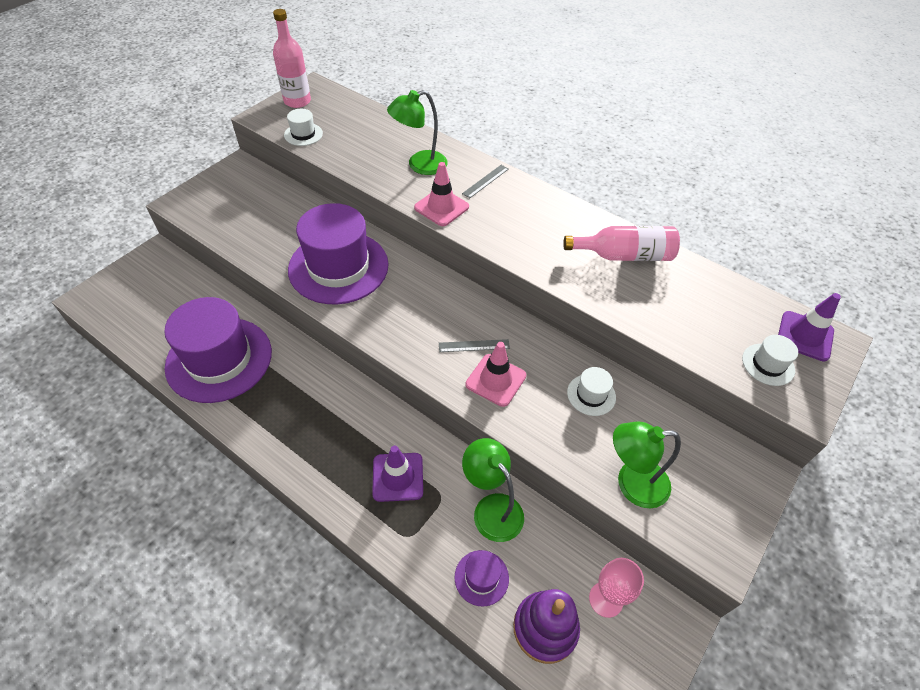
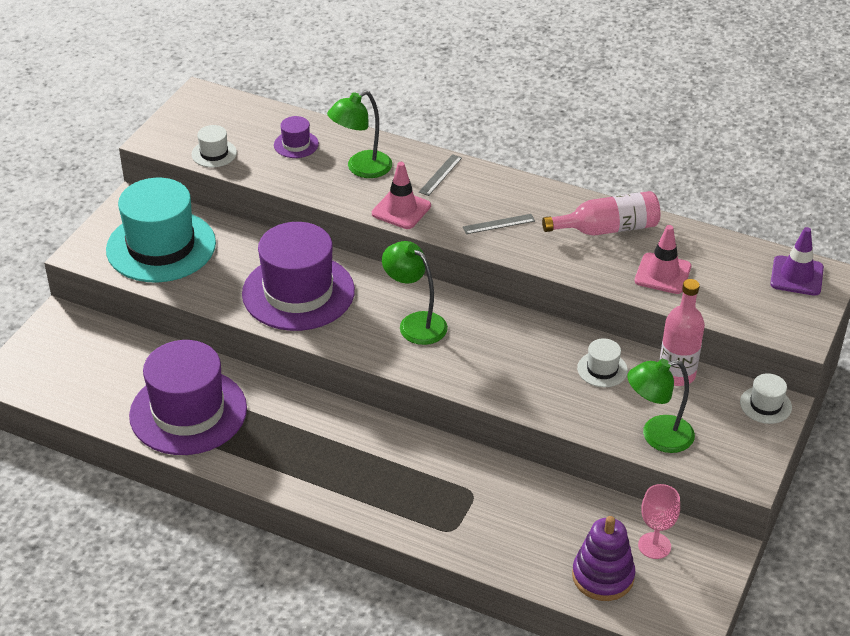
camera: 10 degrees left, 10 degrees down
pink bottle [273,9,311,108] -> pink bottle moved to [659,279,705,386]
purple traffic cone [372,445,423,502] -> none
grey ruler [439,339,510,352] -> grey ruler moved to [463,214,535,234]
purple hat [455,550,509,607] -> purple hat moved to [274,116,319,158]
green lamp [462,438,524,542] -> green lamp moved to [382,241,448,345]
pink traffic cone [466,342,526,407] -> pink traffic cone moved to [635,225,691,294]
white hat [742,335,798,386] -> white hat moved to [740,373,792,424]
none -> turquoise hat [106,178,216,282]

